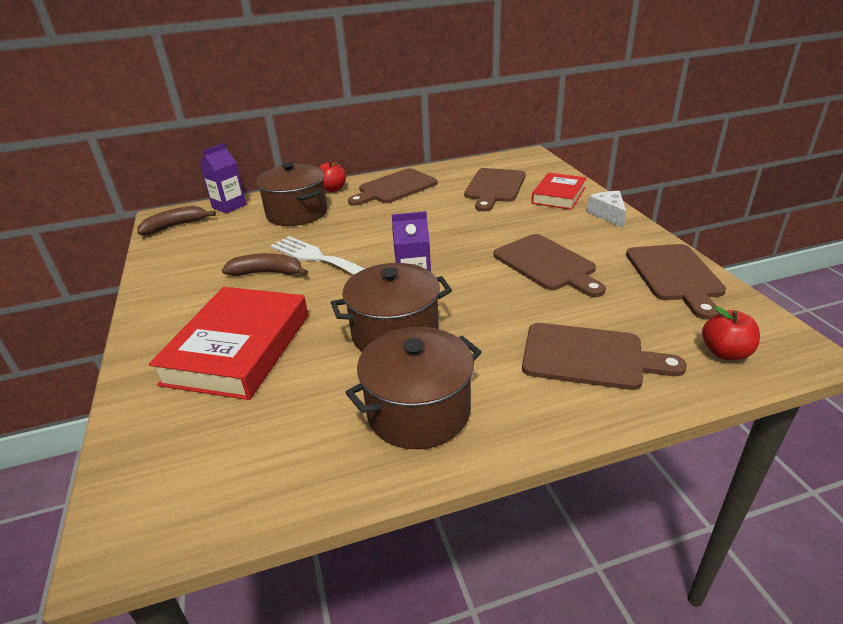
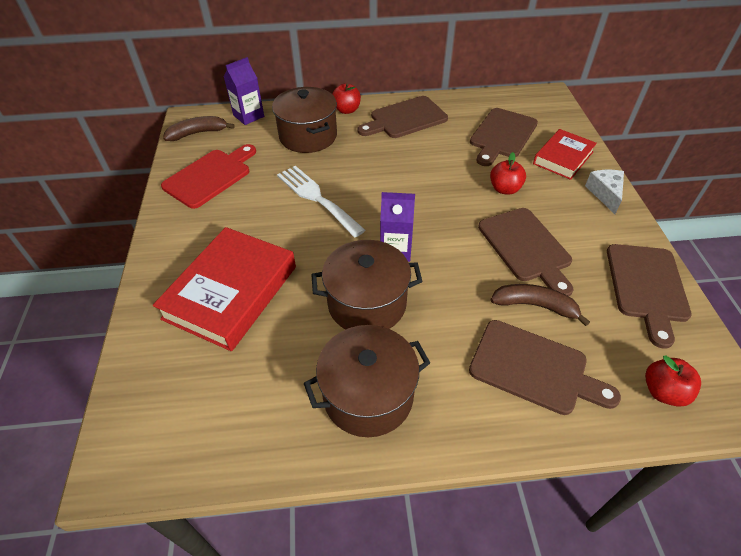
camera: 10 degrees right, 15 degrees up
brown banana [222,253,308,276] -> brown banana moved to [491,284,590,326]
none -> red cutting board [161,144,256,209]
none -> red apple [490,152,526,195]

